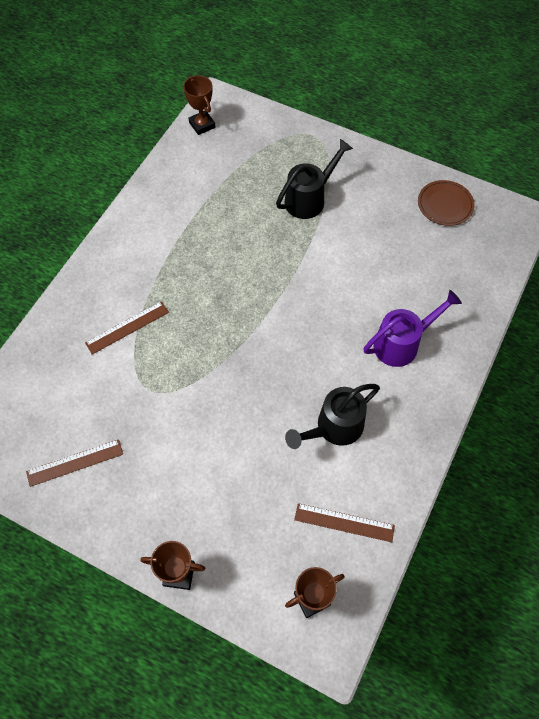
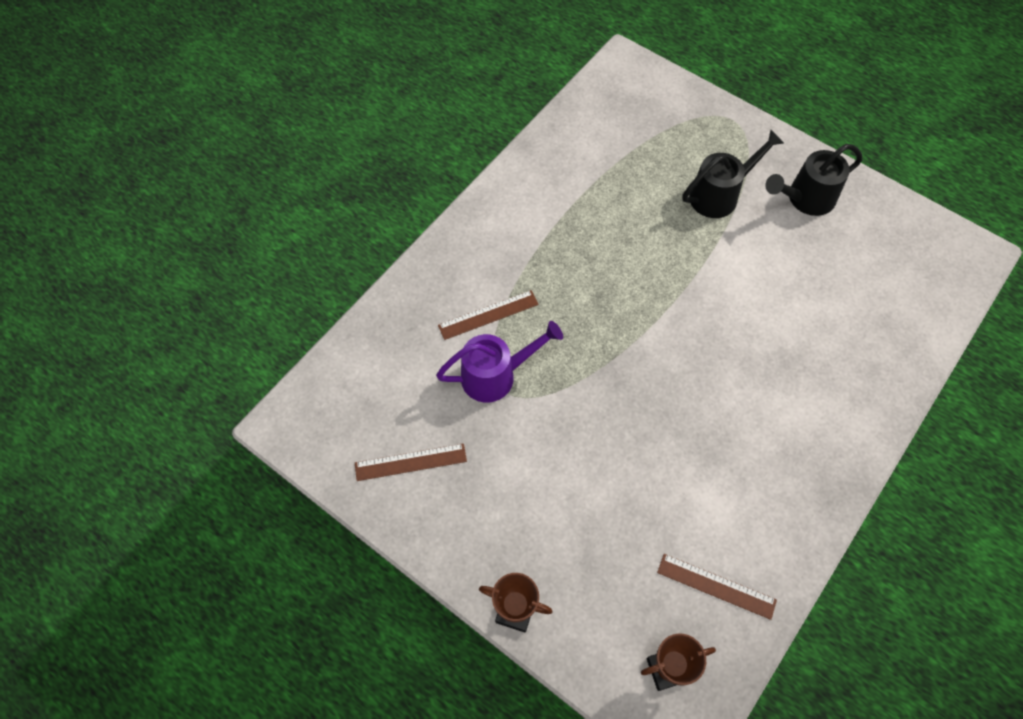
camera: 10 degrees right, 0 degrees up
brown trophy [183,75,216,135] -> none
black watering can [285,384,380,449] -> black watering can moved to [765,144,862,216]
purple watering can [363,290,462,367] -> purple watering can moved to [436,321,563,403]
brown plate [418,180,475,226] -> none

